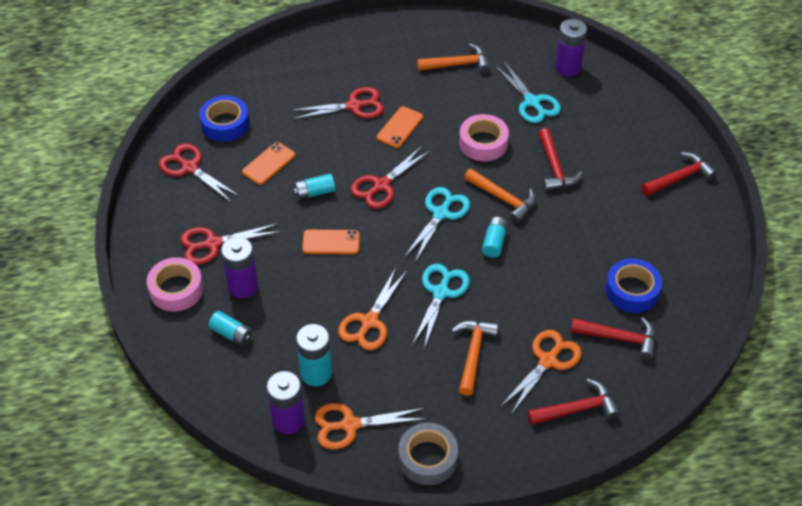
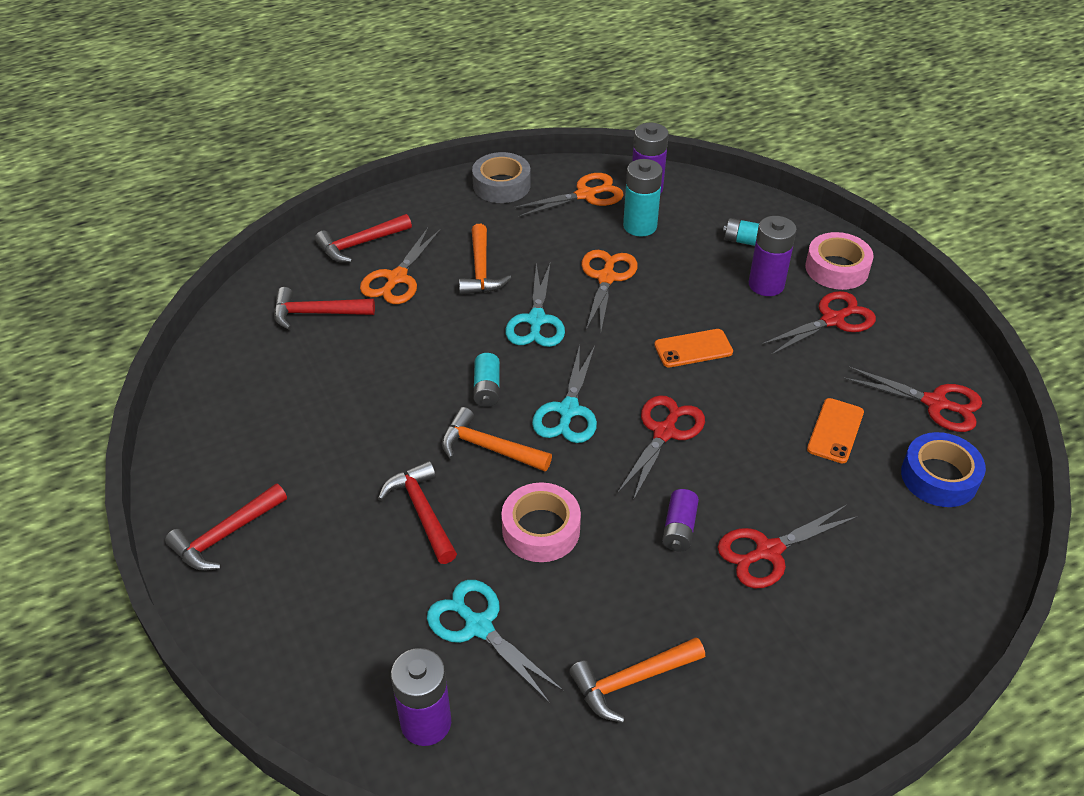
camera: 165 degrees right, 5 degrees down
turquoise battery [294,174,335,200] -> none
orange phone [377,106,423,148] -> purple battery [662,489,699,552]
blue tape [605,259,662,313] -> none

